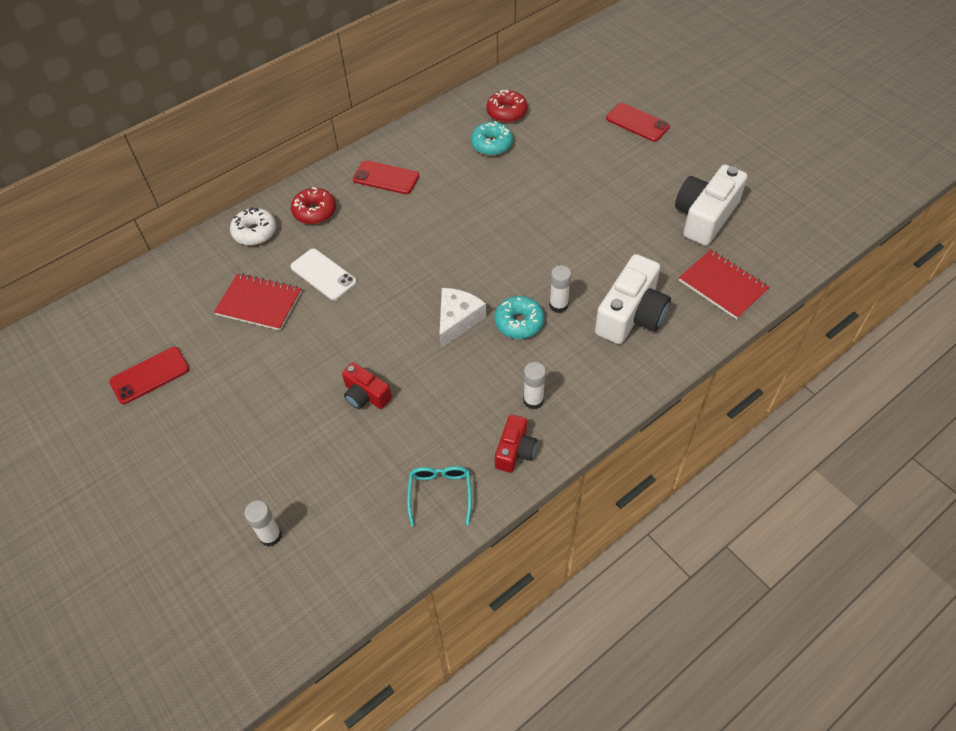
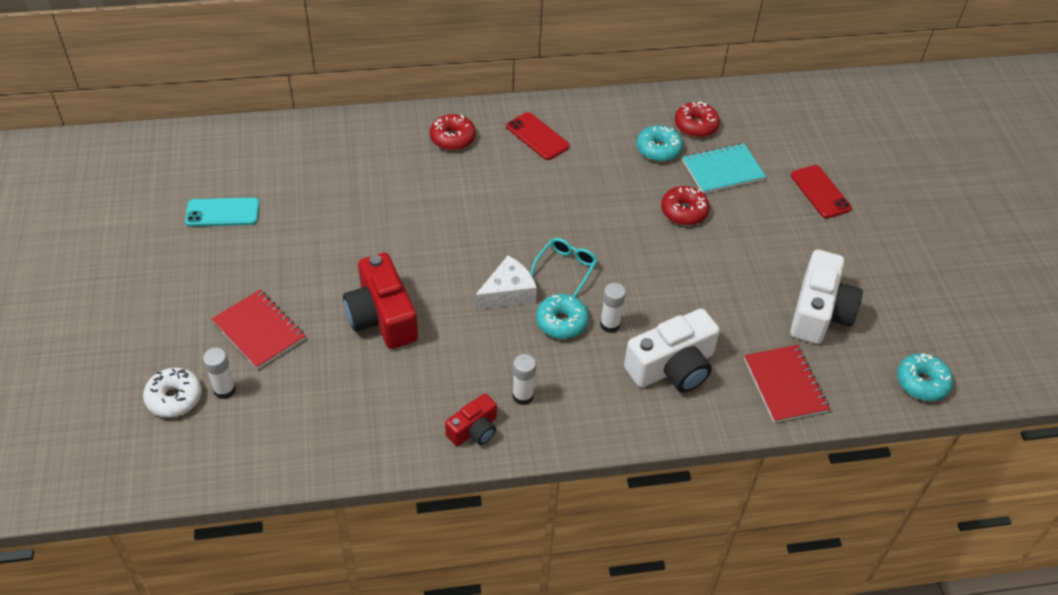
camera: 25 degrees right, 5 degrees down
red phone [109,347,189,404] -> turquoise phone [185,198,260,227]
red notebook [214,273,302,331] -> red notebook moved to [212,290,305,370]
white donut [230,207,276,245] -> white donut moved to [143,367,202,418]
white phone [291,249,357,300] -> none
red camera [342,363,392,409] -> red camera [343,253,418,349], size x1.79
turquoise glasses [407,466,472,527] -> turquoise glasses moved to [530,238,598,297]
white camera [675,165,747,246] -> white camera turned 135 degrees clockwise [790,250,863,344]
none -> red donut [661,186,710,225]
none -> turquoise notebook [683,143,766,194]
none -> turquoise donut [897,353,953,401]

